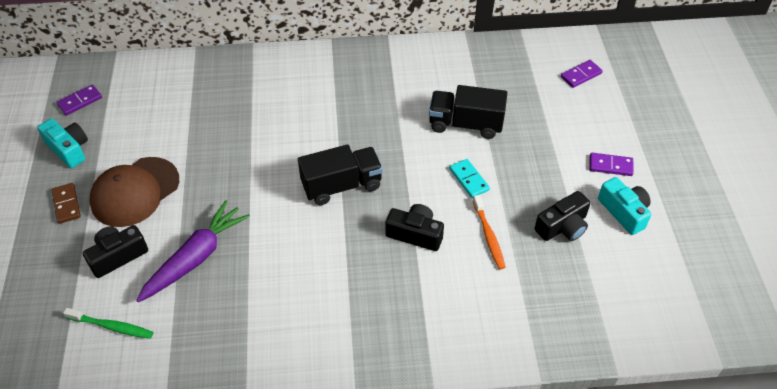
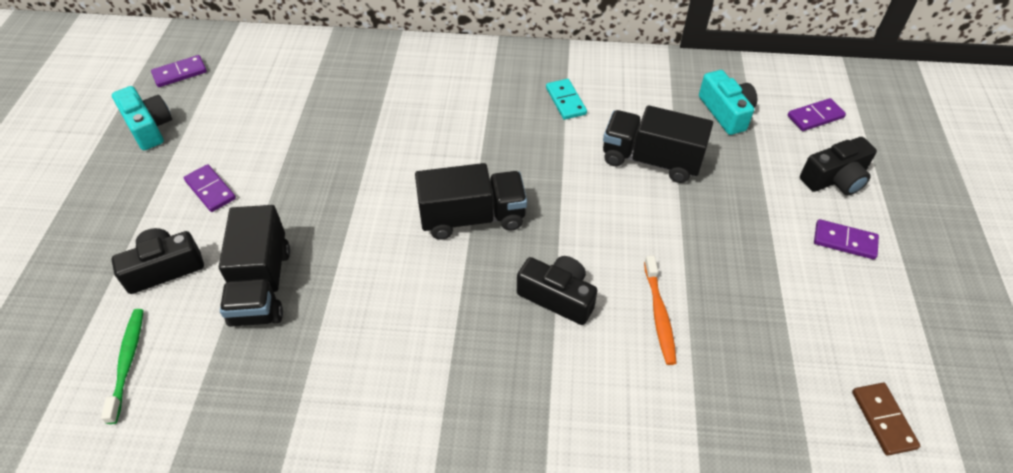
camera: 10 degrees right, 0 degrees up
brown domino [51,183,81,224] -> brown domino moved to [852,383,920,456]
green toothbrush [63,308,153,339] -> green toothbrush turned 120 degrees counterclockwise [101,309,144,424]
brown cap [89,157,179,227] -> purple domino [184,164,236,212]
purple carrot [136,200,250,303] -> black truck [219,205,290,327]
turquoise domino [449,159,490,198] -> turquoise domino moved to [546,79,587,120]
black camera [535,191,590,241] -> black camera moved to [800,137,877,195]
turquoise camera [598,177,651,235] -> turquoise camera moved to [699,70,757,135]

